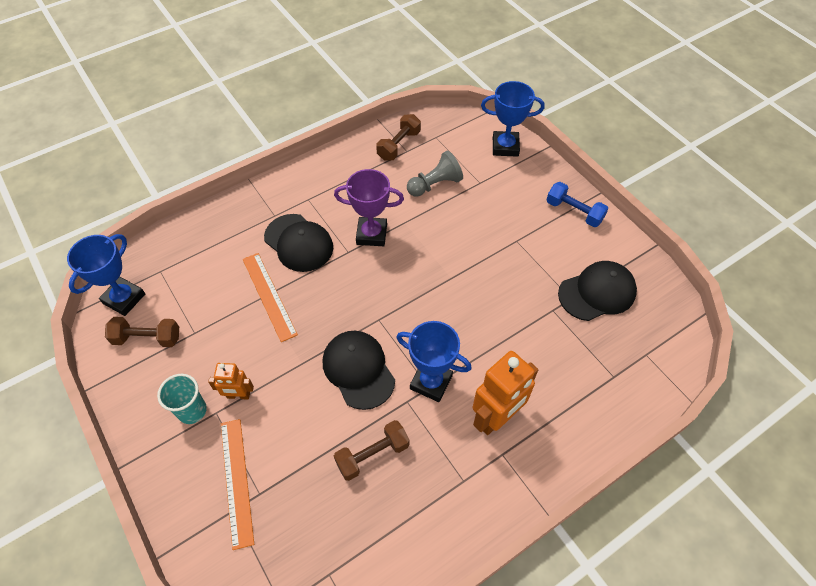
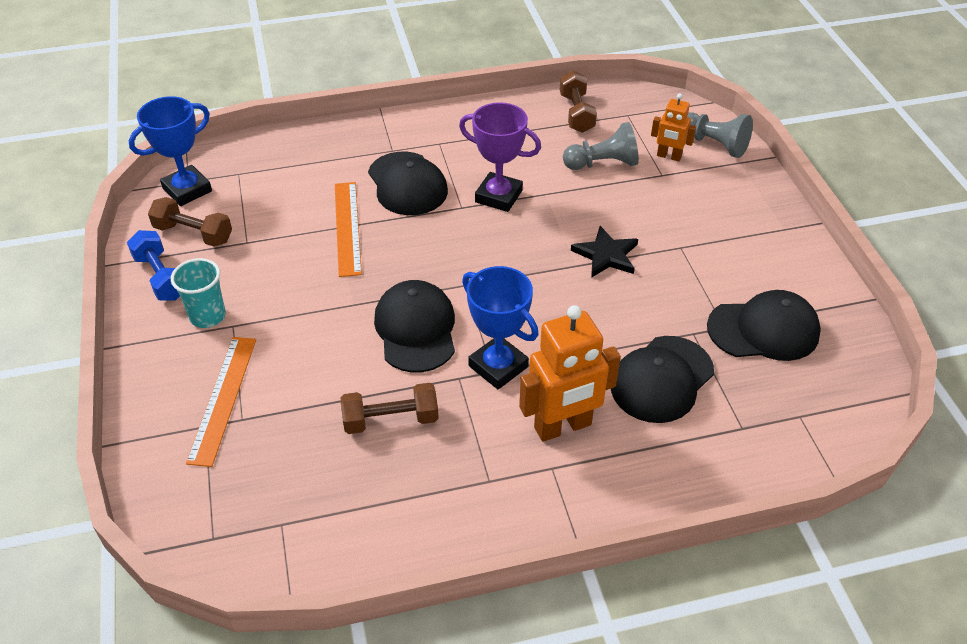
camera: 20 degrees right, 10 degrees down
orange robot [208,363,254,400] -> orange robot moved to [651,93,696,161]
brown dumbbell [376,114,421,160] -> brown dumbbell turned 60 degrees counterclockwise [560,70,597,133]
blue trophy [481,81,545,157] -> grey pawn [687,112,753,158]
blue dumbbell [547,182,609,227] -> blue dumbbell moved to [127,230,180,300]
none -> black star [571,226,638,278]
none -> black cap [611,336,714,423]

